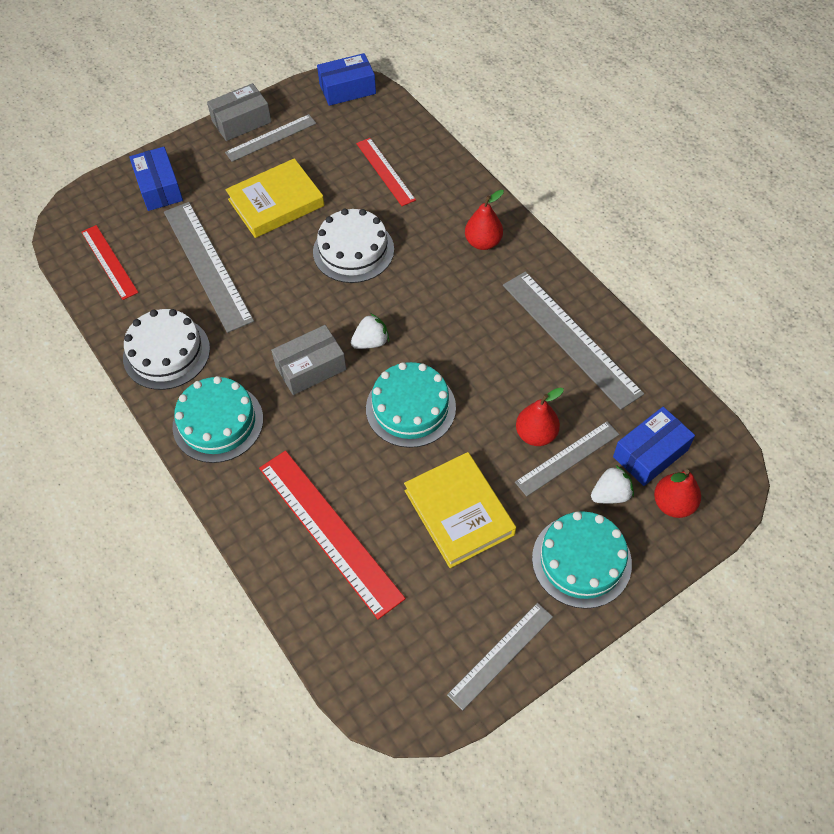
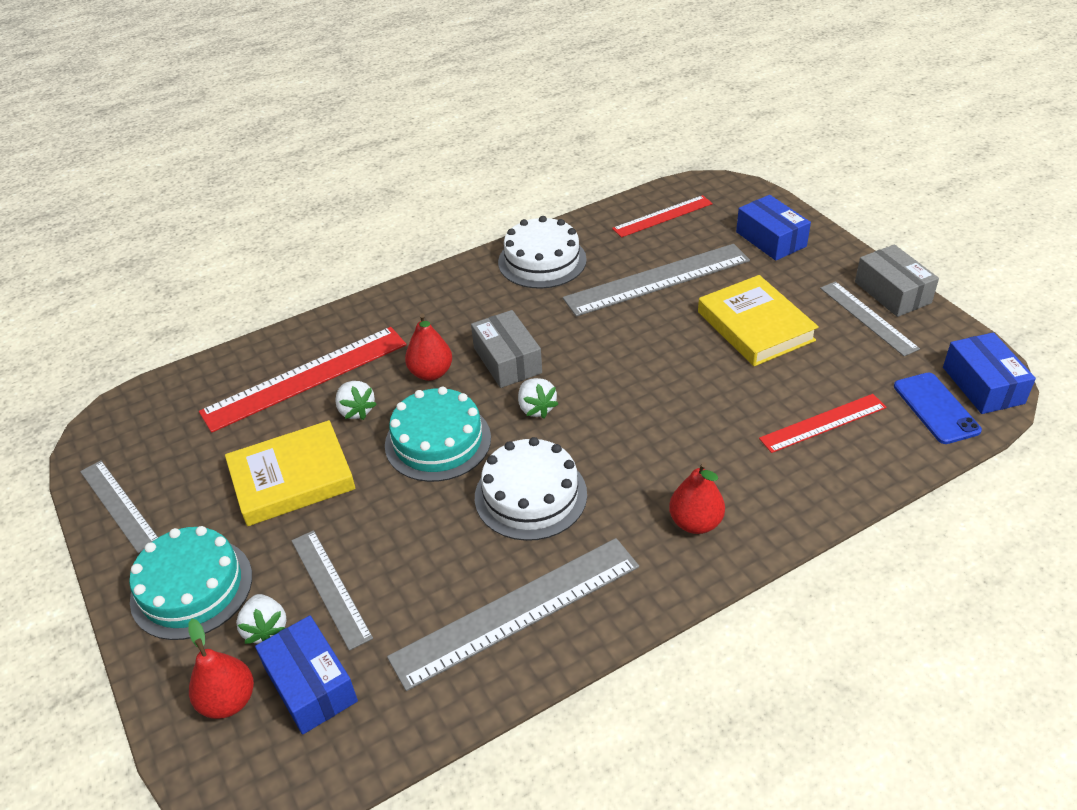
camera: 95 degrees right, 15 degrees down
blue box [129,147,183,211] -> blue box turned 75 degrees clockwise [736,195,811,261]
turquoise cake [173,376,263,463] -> none
white cake [313,209,394,283] -> white cake moved to [475,437,587,541]
red pear [516,387,564,446] -> red pear moved to [405,314,452,381]
none -> white strawberry [335,381,377,420]
none -> blue phone [894,373,982,444]

